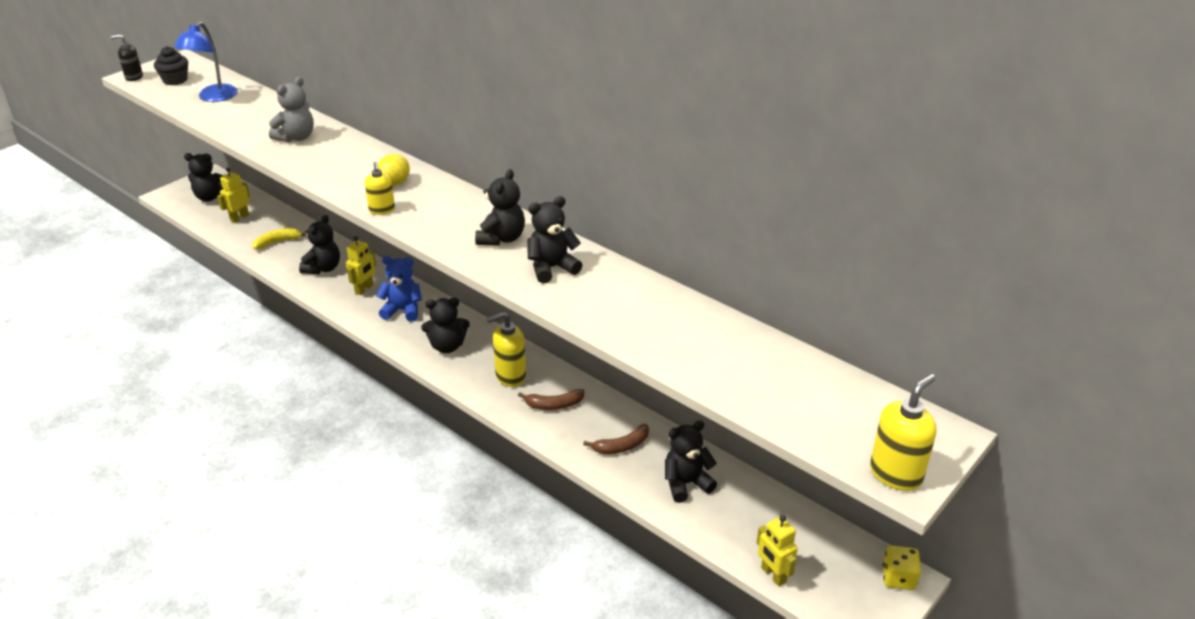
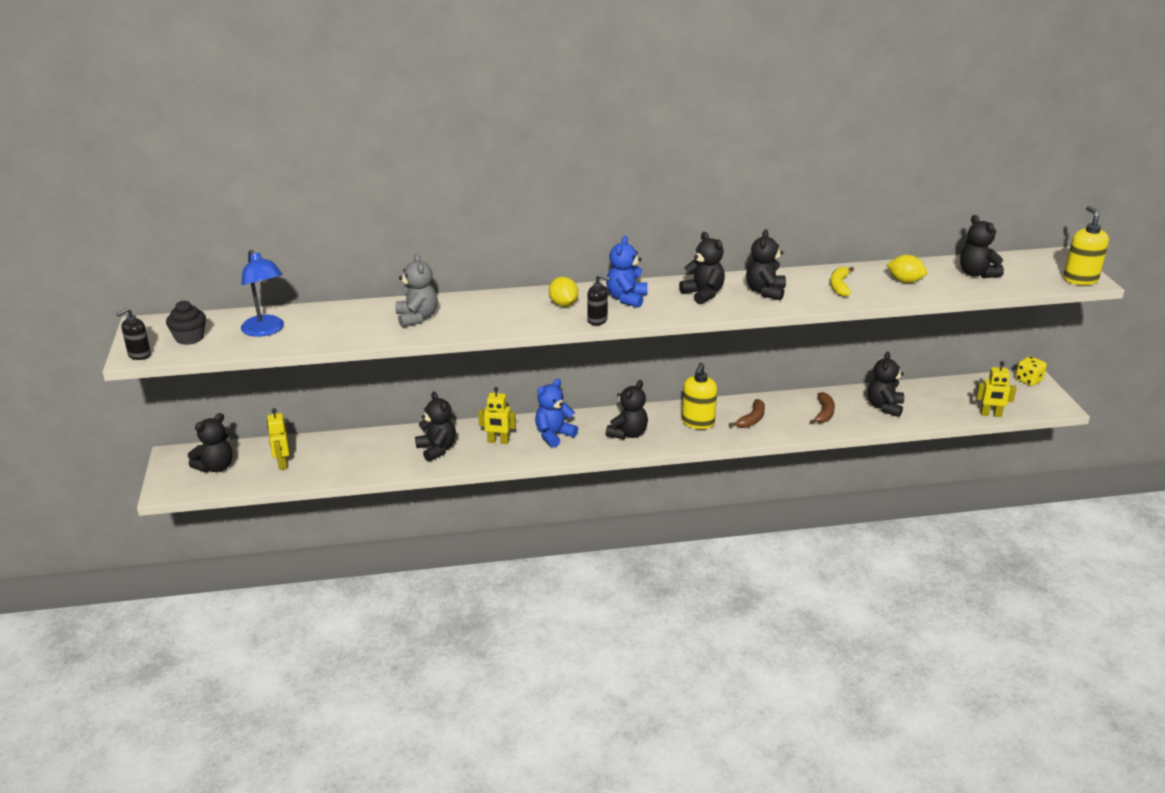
camera: 50 degrees left, 5 degrees down
yellow banana [253,228,307,249] -> yellow banana moved to [830,267,854,297]
yellow robot [346,236,376,295] -> yellow robot turned 120 degrees clockwise [478,387,516,444]
yellow soap dispenser [365,162,395,215] -> black soap dispenser [587,274,610,325]
none -> blue teddy bear [606,236,648,308]
none -> yellow lemon [887,255,927,283]
none -> black teddy bear [960,215,1004,278]

